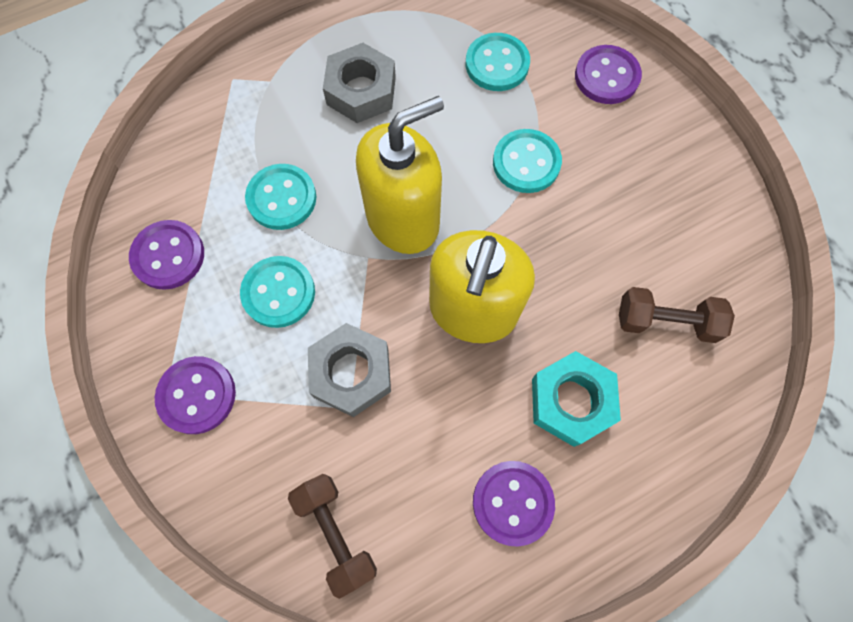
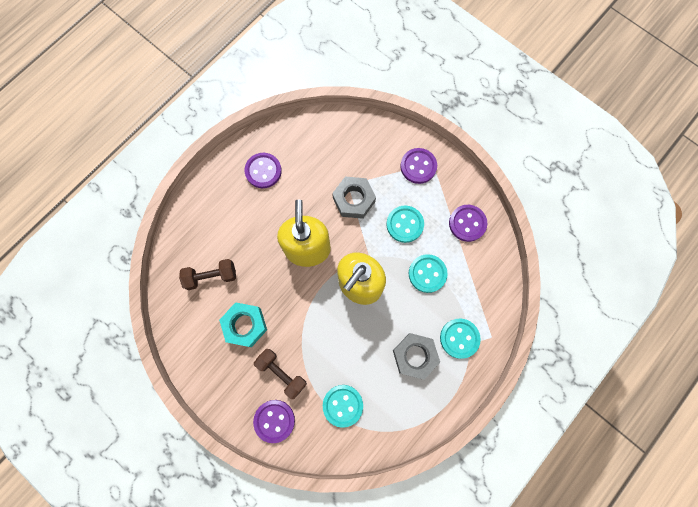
camera: 160 degrees right, 5 degrees up
brown dumbbell [288,474,377,599] -> brown dumbbell moved to [254,349,307,399]
turquoise button [493,129,562,193] -> turquoise button moved to [440,319,481,359]
turquoise nut [532,351,621,447] -> turquoise nut moved to [219,302,267,347]

